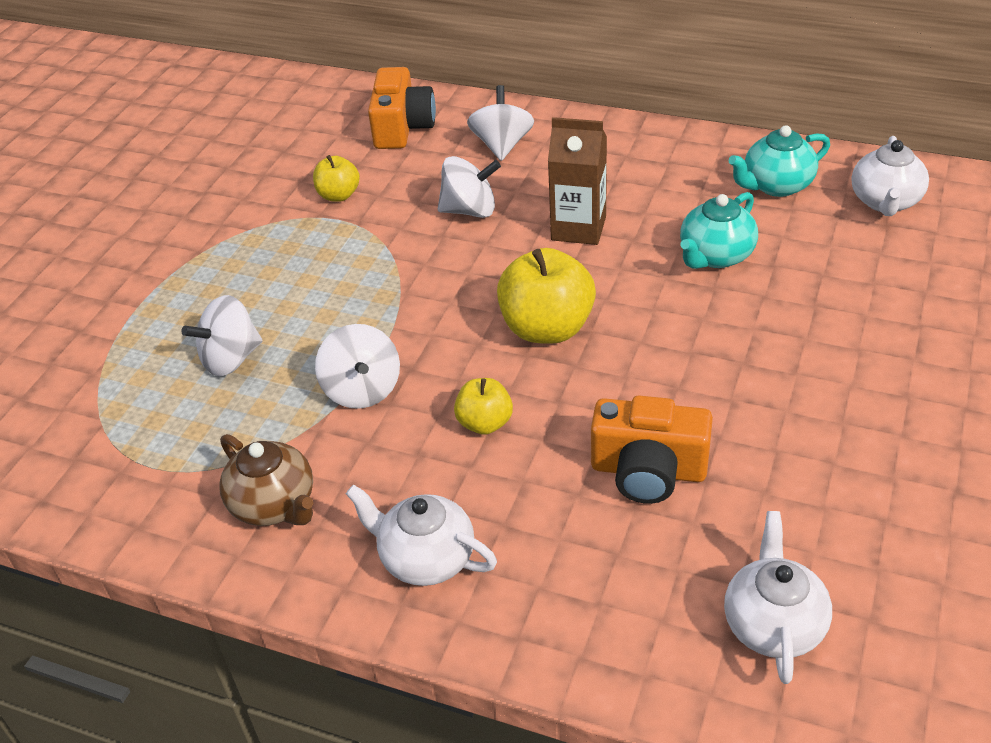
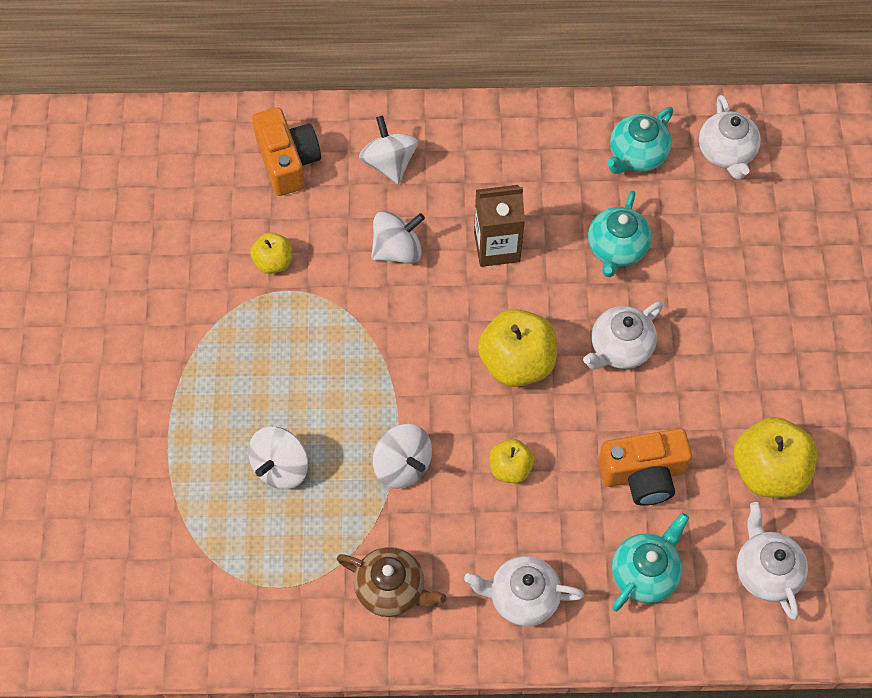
camera: 25 degrees left, 20 degrees up
none -> white teapot [583,301,663,370]
none -> turquoise teapot [612,513,689,611]
none -> yellow apple [734,417,818,498]

